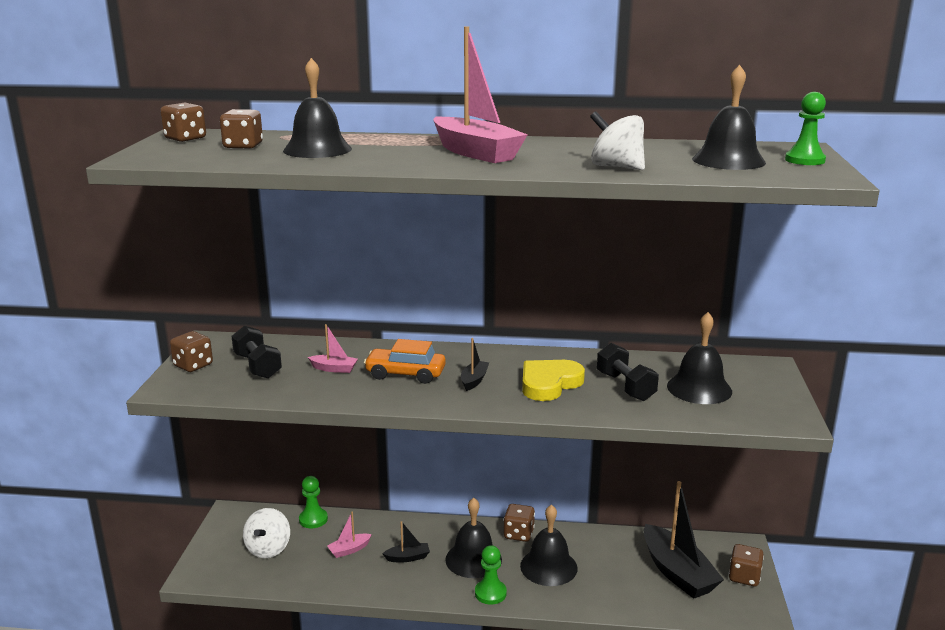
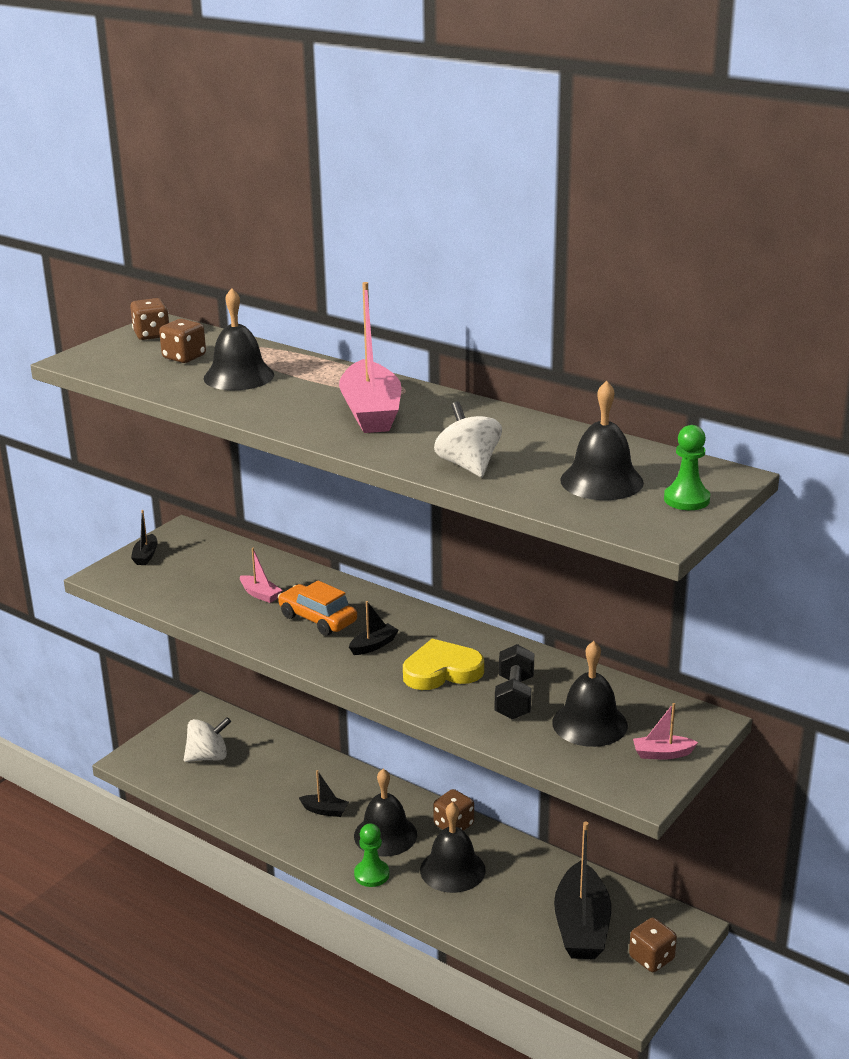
camera: 30 degrees right, 5 degrees up
brown dice [170,331,213,372] -> black boat [131,510,158,565]
black dumbbell [232,325,282,379] -> none
white spinning top [243,508,290,558] -> white spinning top turned 150 degrees counterclockwise [184,717,231,762]
green pawn [299,476,328,528] -> none
pink boat [327,512,372,558] -> pink boat moved to [633,703,698,759]

